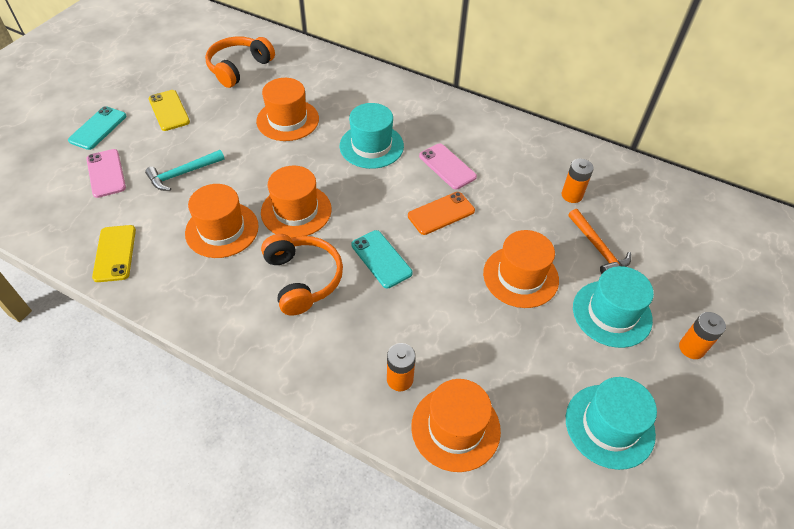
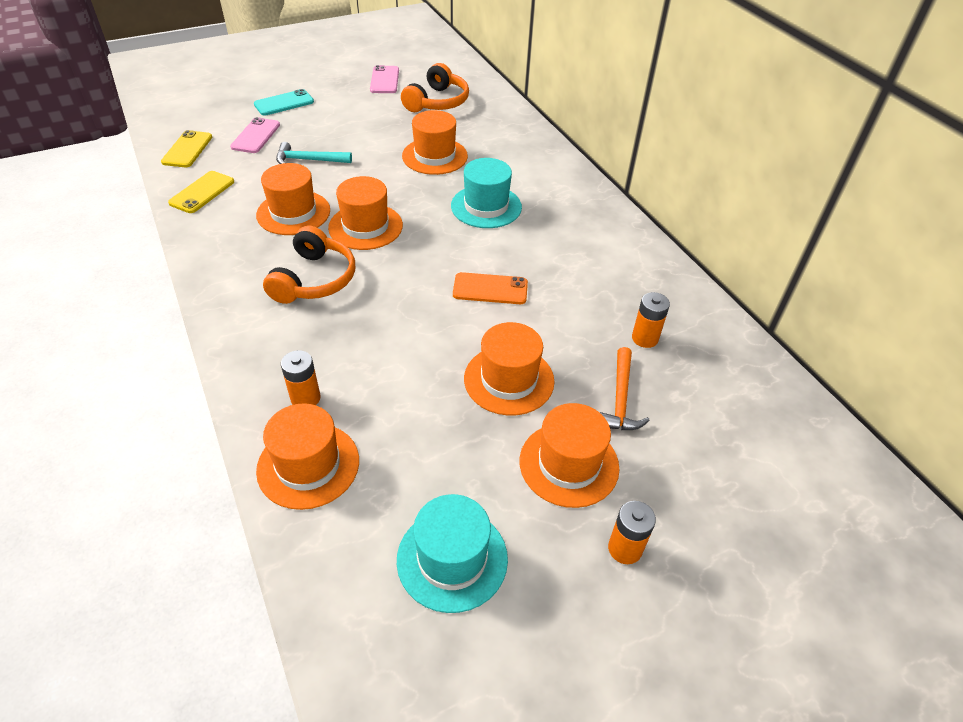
camera: 35 degrees right, 5 degrees down
yellow phone [149,90,190,131] -> yellow phone moved to [161,130,212,167]
orange headphones [205,36,275,88] -> orange headphones turned 135 degrees clockwise [401,63,469,112]
turquoise phone [351,230,413,288] -> none
pink phone [419,143,477,190] -> pink phone moved to [370,65,399,93]
turquoise hat [573,266,654,348] -> orange hat [520,403,620,508]

